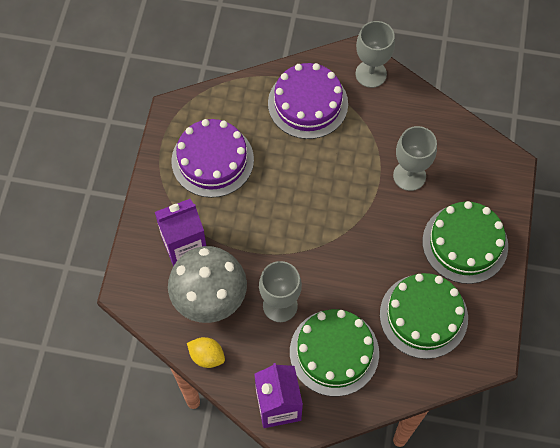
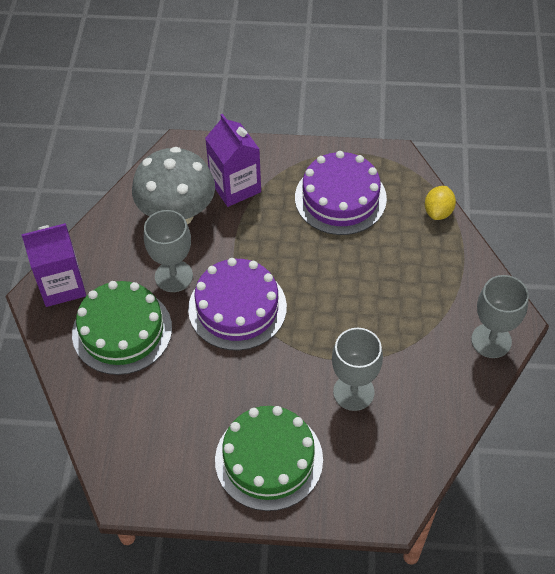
camera: 85 degrees right, 10 degrees down
yellow lemon [187,337,225,368] -> yellow lemon moved to [425,186,456,220]
purple cake [268,63,348,139] -> purple cake moved to [188,258,287,350]
green cake [380,273,468,359] -> none

